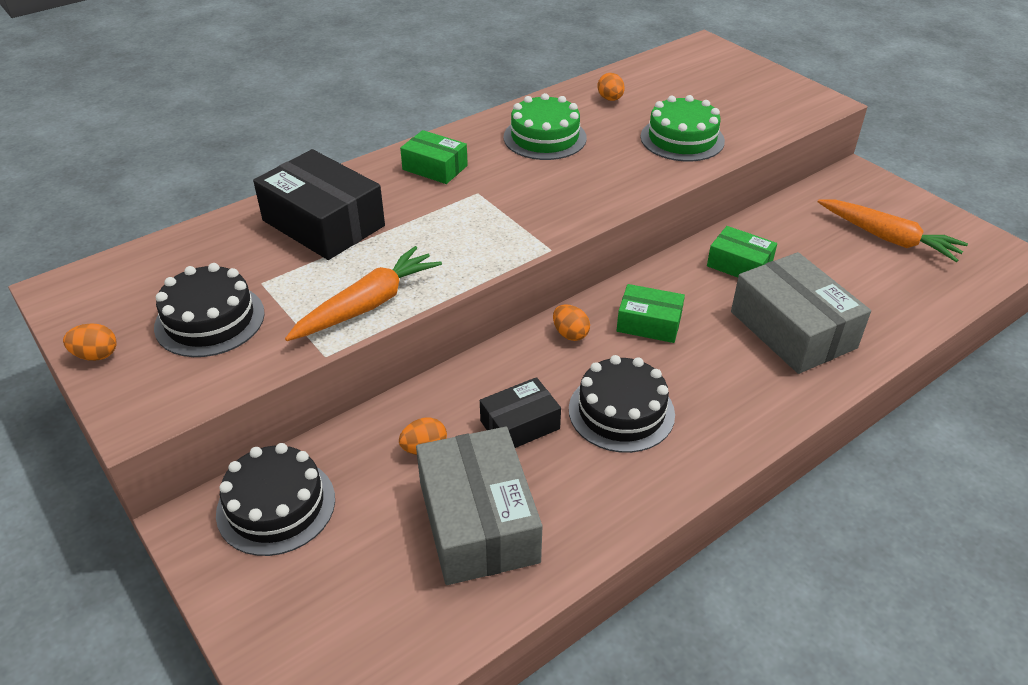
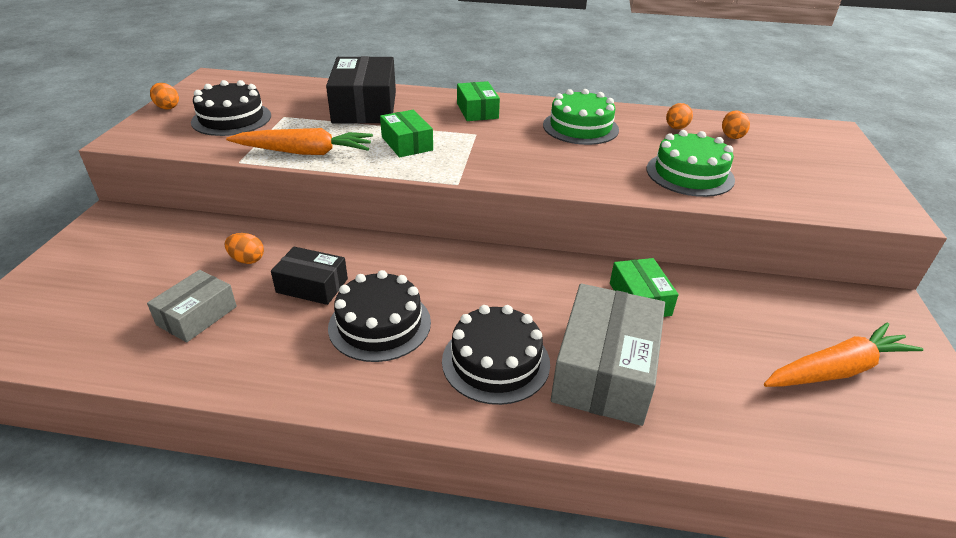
camera: 45 degrees right, 5 degrees down
black cake [216,443,335,556] -> black cake moved to [442,305,550,405]
grey box [416,427,542,585] -> grey box [147,270,237,342], size x0.57
orange egg [553,304,590,341] -> orange egg moved to [722,111,750,139]
green box [616,284,685,343] -> green box moved to [380,110,433,157]
orange carrot [817,199,968,262] -> orange carrot turned 105 degrees counterclockwise [764,322,923,387]

